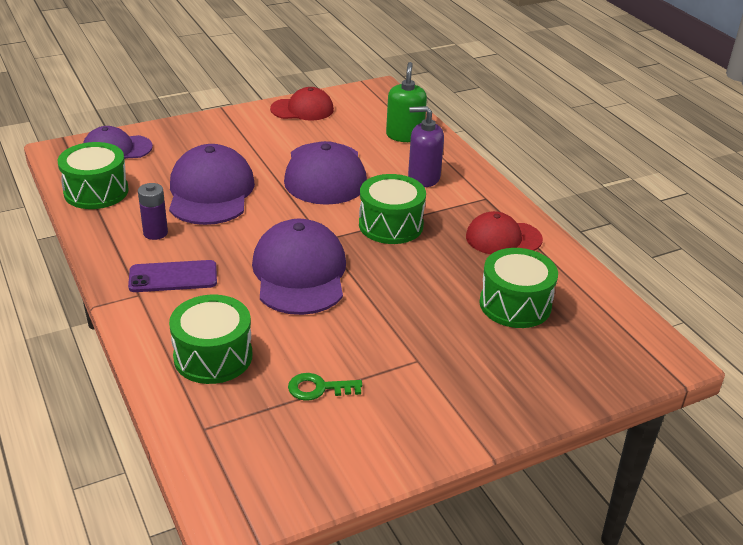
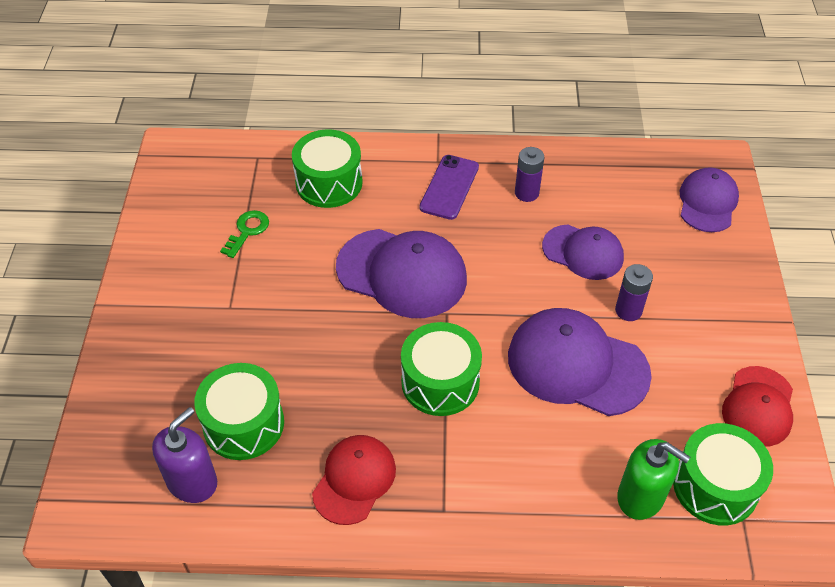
camera: 120 degrees right, 15 degrees up
green drum [58,142,129,209] -> green drum moved to [673,423,773,526]
purple cap [169,144,255,225] -> purple cap [542,224,624,280], size x0.63
purple soap dispenser [408,106,444,187] -> purple soap dispenser moved to [152,407,217,503]
none -> purple battery [615,264,653,321]

